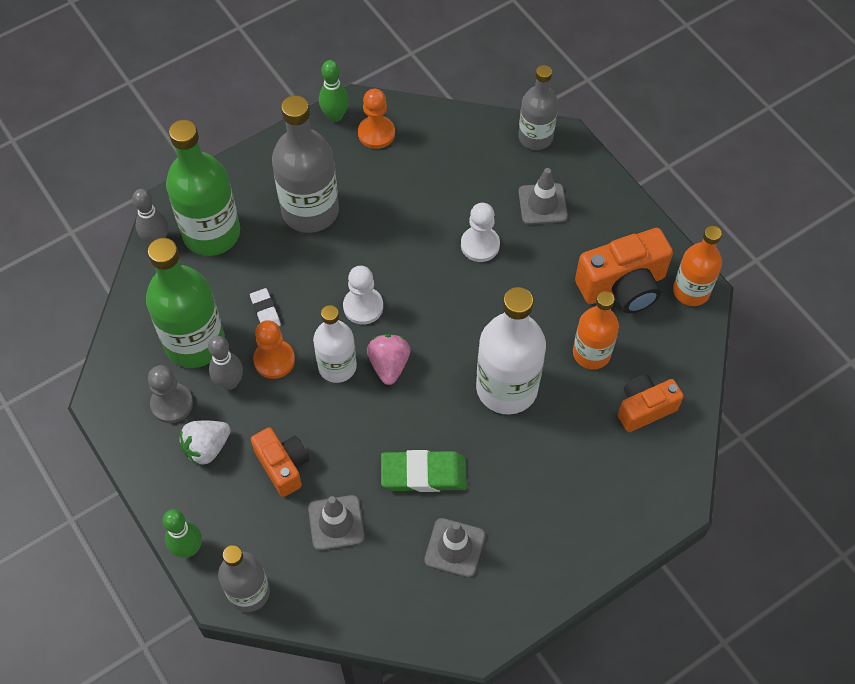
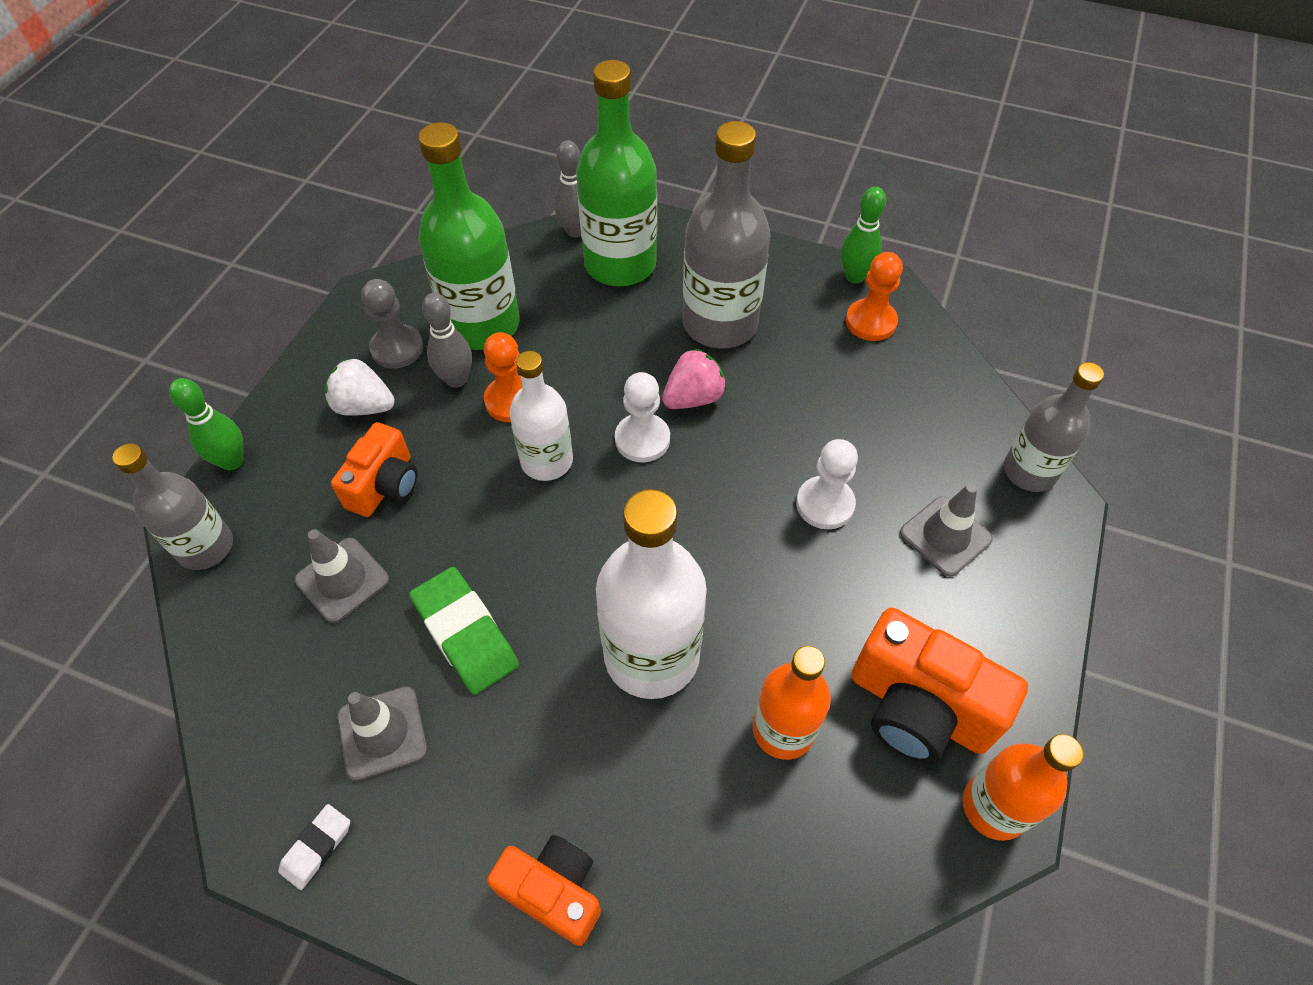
camera: 55 degrees right, 5 degrees down
white eraser [250,288,281,326] -> white eraser moved to [278,804,350,890]
pink strawberry [367,334,411,385] -> pink strawberry moved to [662,348,726,409]
orange camera [618,374,684,432] -> orange camera moved to [487,835,601,946]

